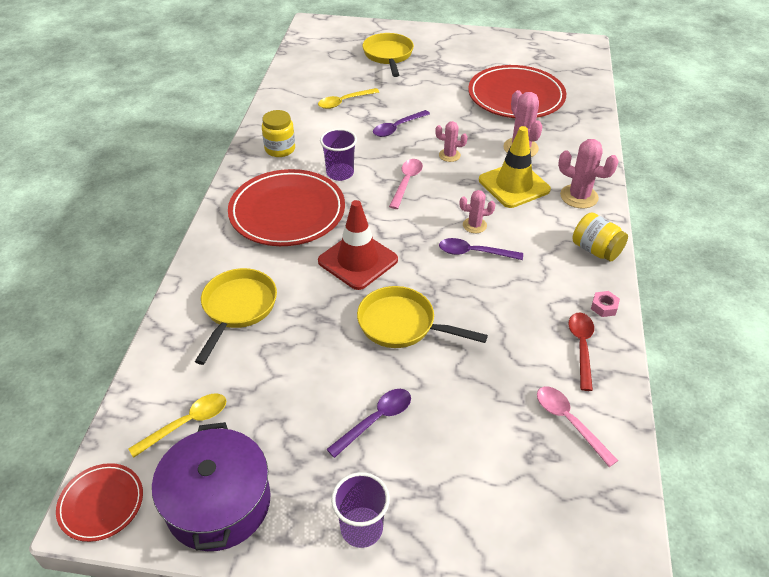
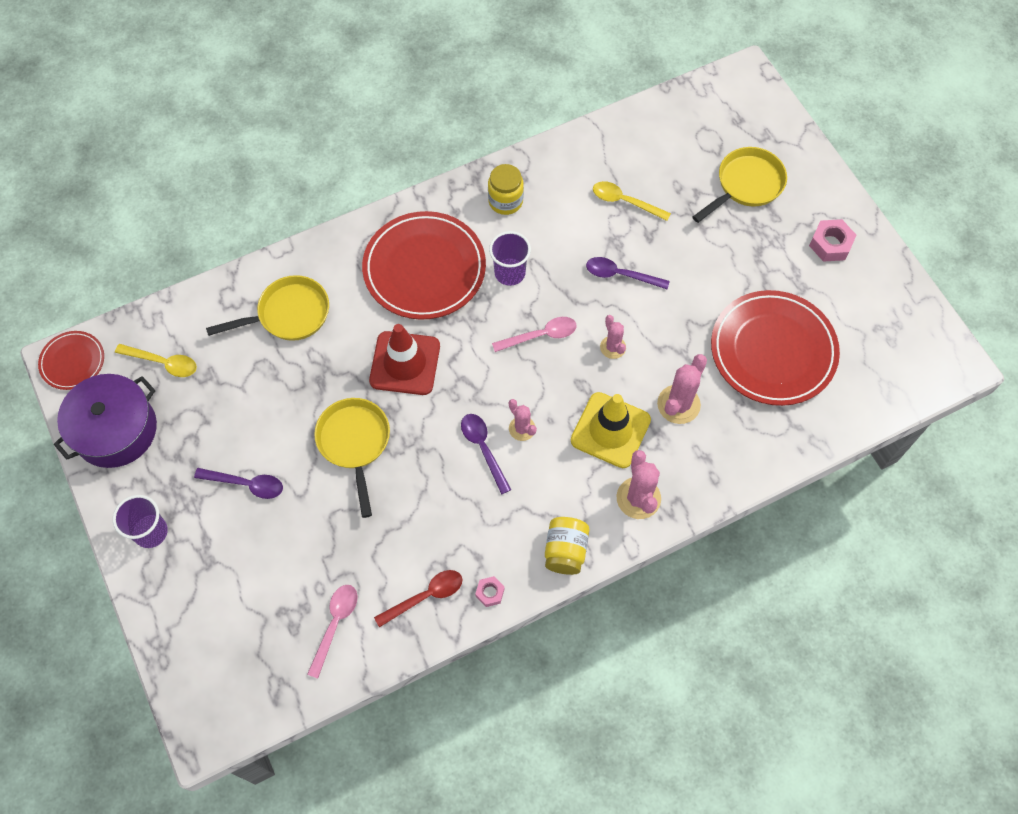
camera: 55 degrees right, 20 degrees up
none -> pink nut [809,219,856,262]

